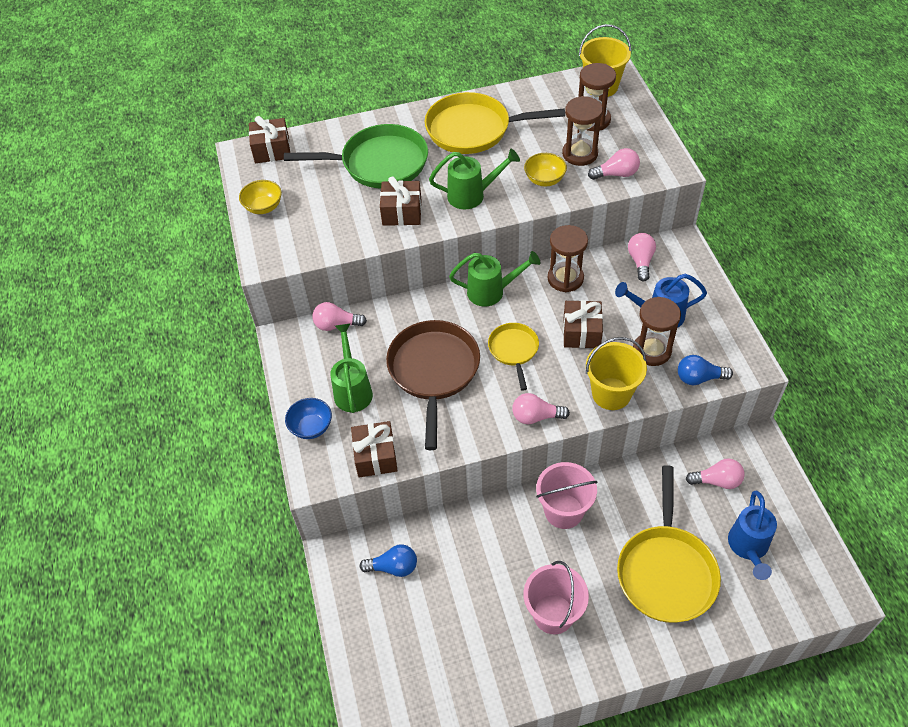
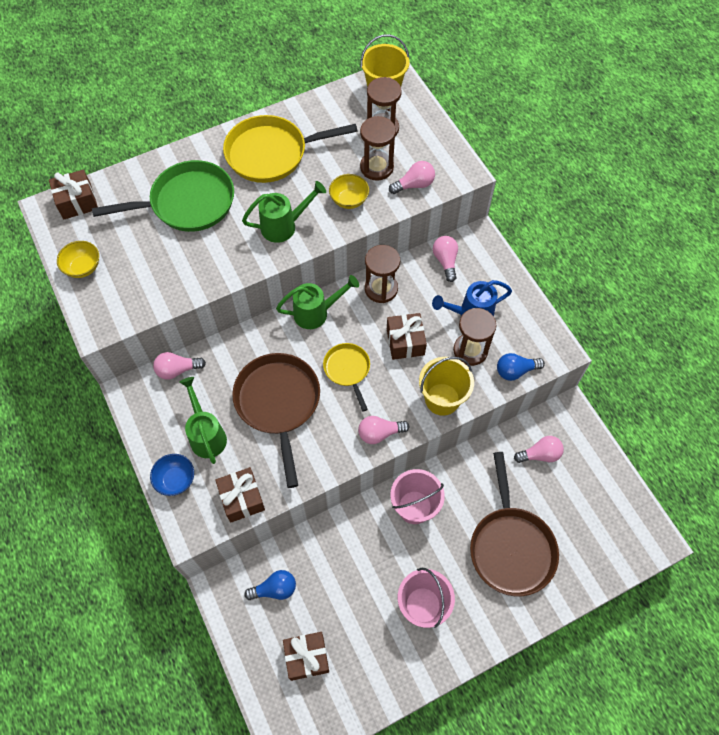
camera: 15 degrees left, 10 degrees up
brown gift [380,176,422,226] -> brown gift moved to [283,632,329,681]
yellow pan [617,465,721,623] -> brown pan [470,452,559,596]
blue watering can [728,491,777,580] -> none

